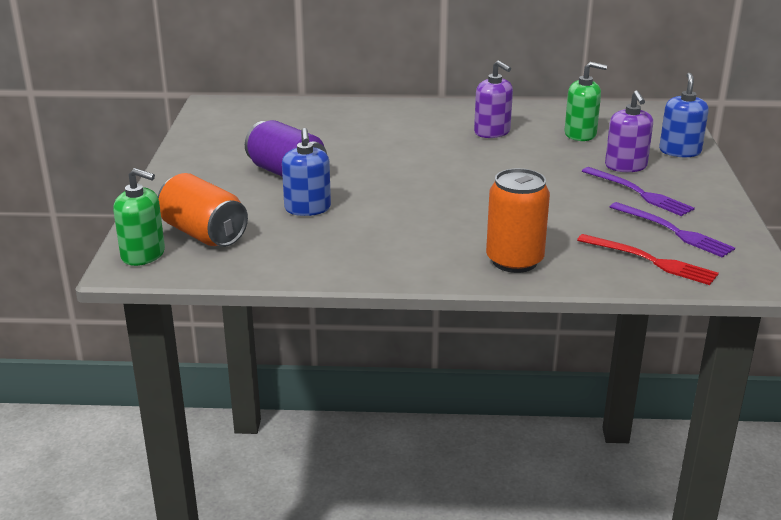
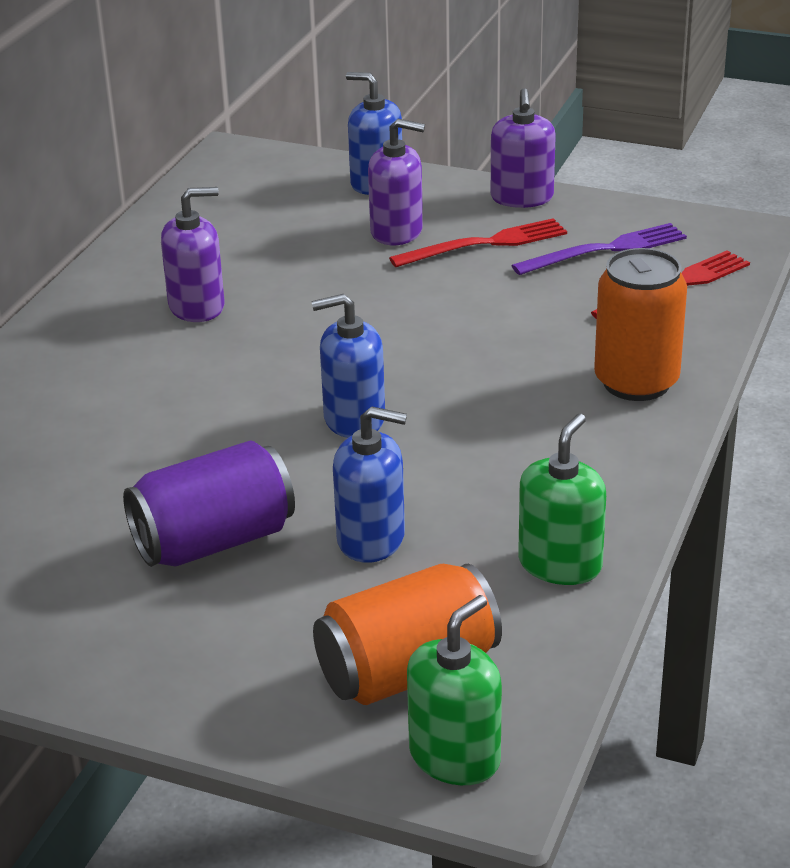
camera: 70 degrees left, 5 degrees up
green soap dispenser [564,62,607,141] -> green soap dispenser moved to [518,414,606,585]
purple fork [582,167,695,216] -> red fork [389,218,567,267]
none -> blue soap dispenser [311,294,385,438]
none -> purple soap dispenser [491,88,556,208]

